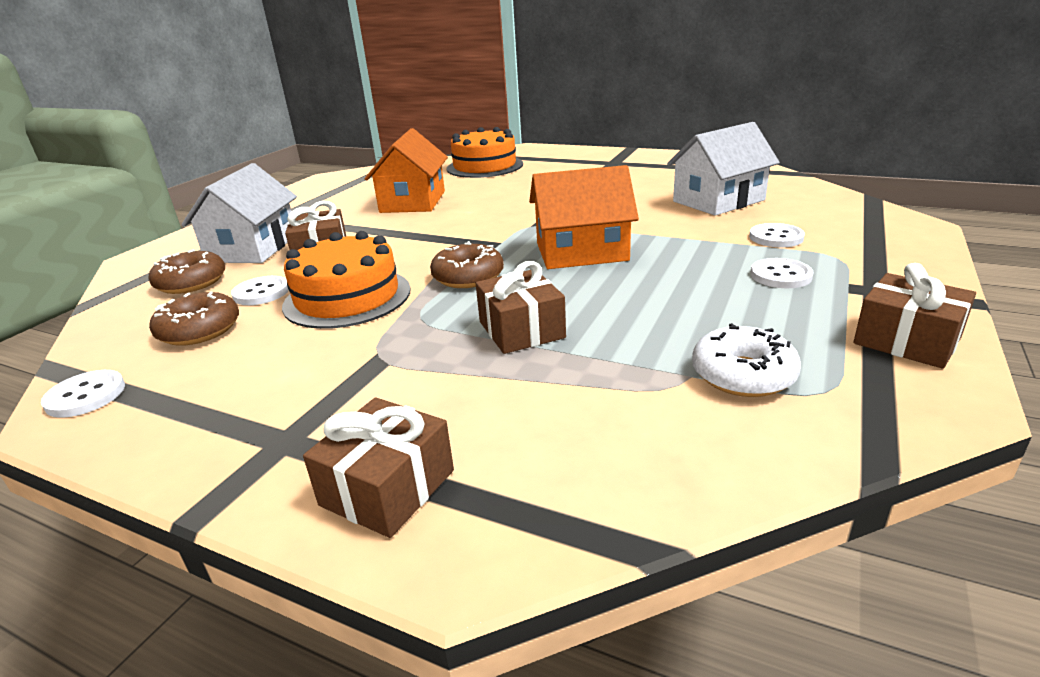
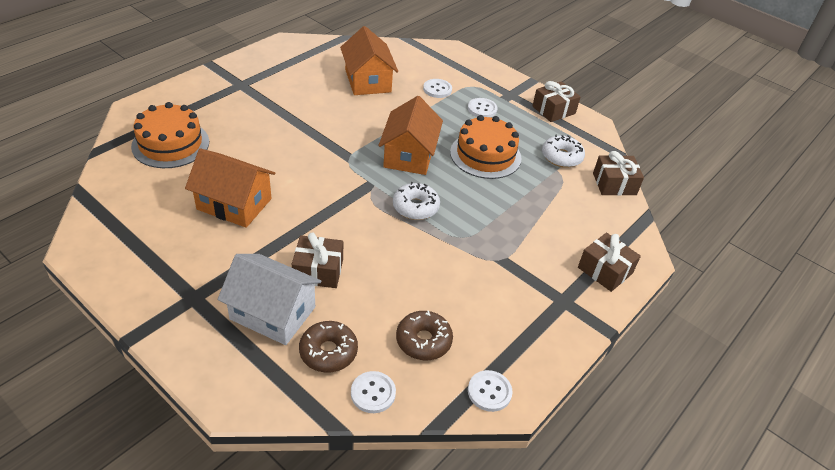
camera: 80 degrees left, 15 degrees up
white button [231,276,289,305] -> white button moved to [351,371,396,413]
orange cake [282,231,411,329] -> orange cake moved to [450,115,521,179]
brown donut [430,241,504,288] -> white donut [393,182,440,220]
brown gift [476,261,566,354] -> brown gift moved to [593,151,644,196]
white house [667,122,780,216] -> orange house [340,26,398,95]

